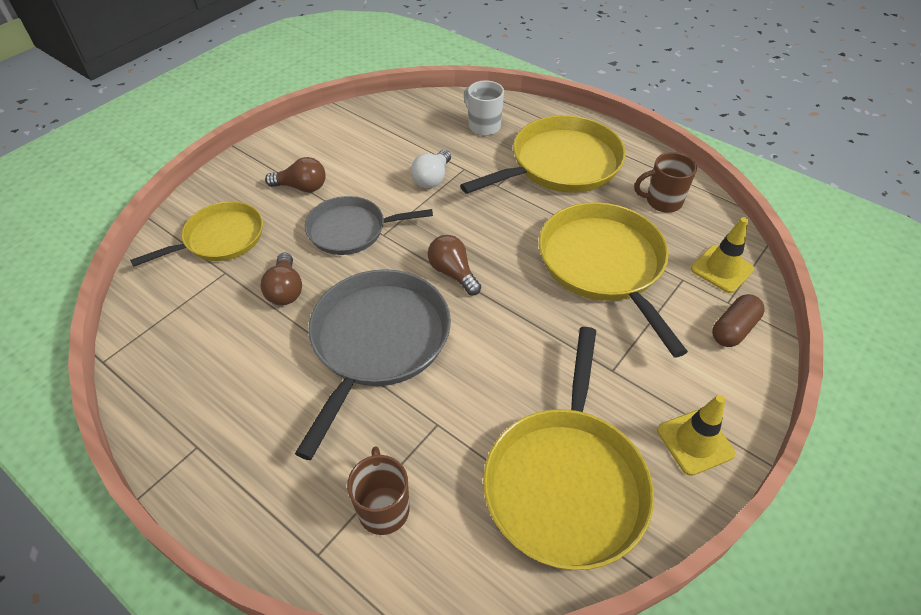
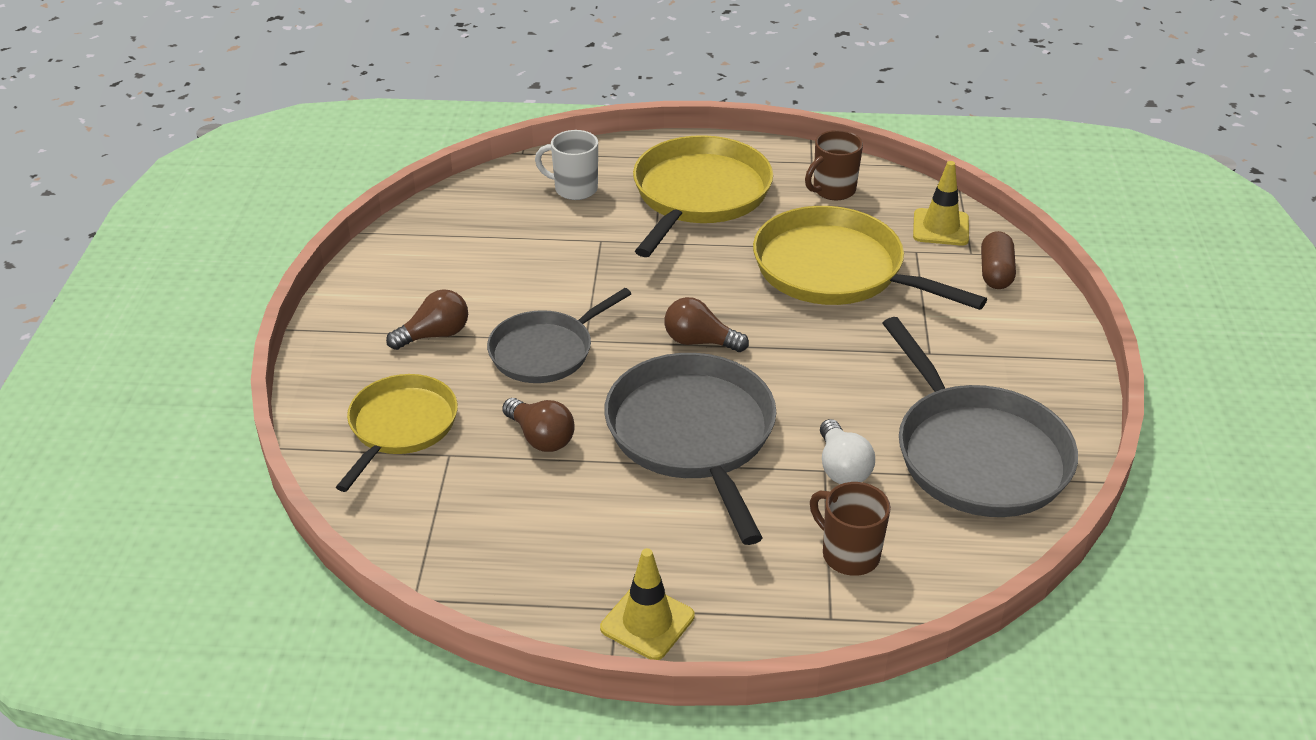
camera: 35 degrees left, 10 degrees down
white light bulb [411,150,451,188] -> white light bulb moved to [820,419,875,484]
yellow pan [483,327,654,570] -> grey pan [882,317,1078,517]
yellow traffic cone [657,395,736,476] -> yellow traffic cone moved to [600,548,695,660]

